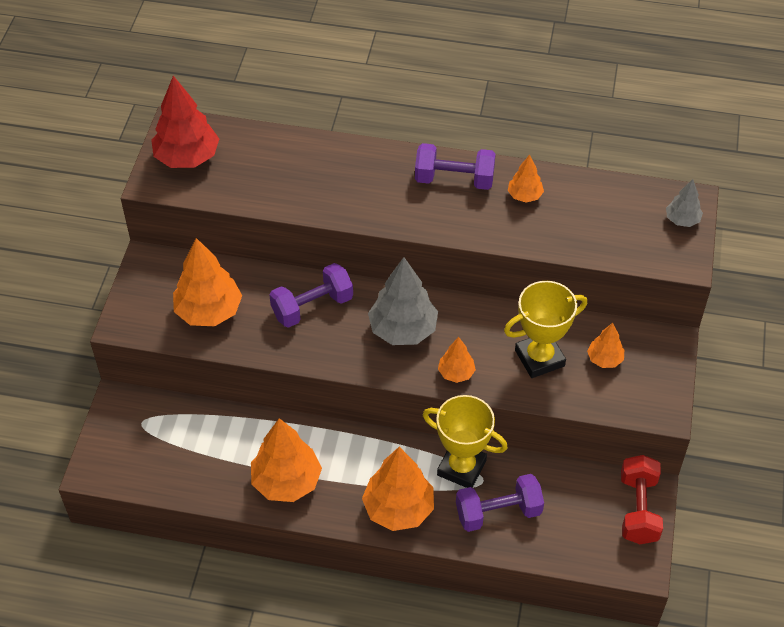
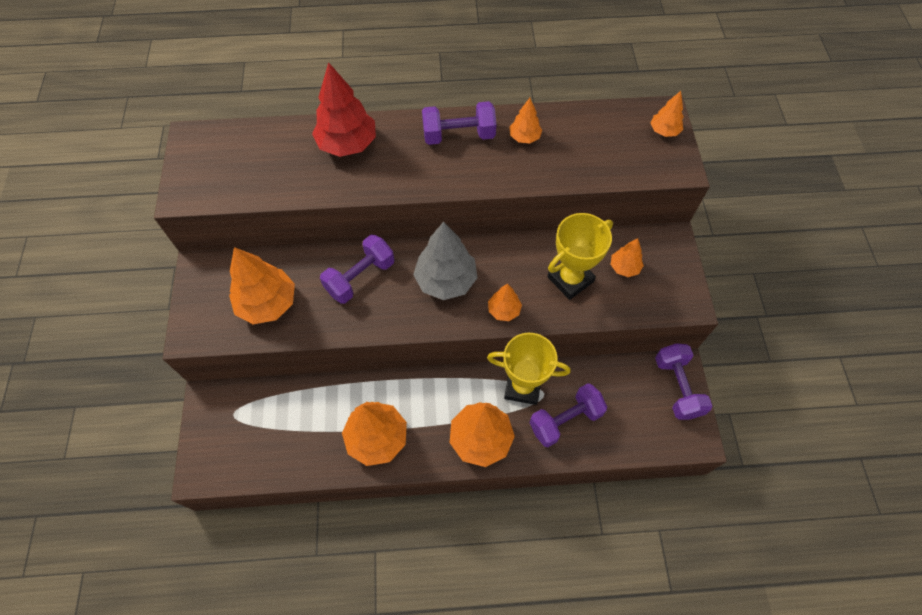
camera: 15 degrees left, 10 degrees up
red tree [151,76,219,168] -> red tree moved to [312,62,376,157]
red dumbbell [621,455,663,544] -> purple dumbbell [655,343,713,420]
grey tree [666,179,703,227] -> orange tree [651,91,684,137]

